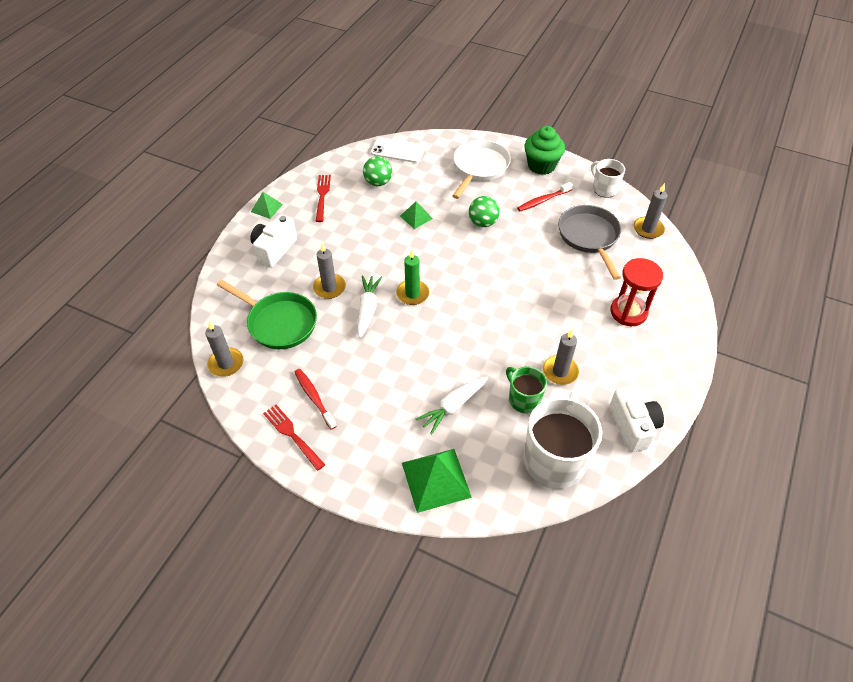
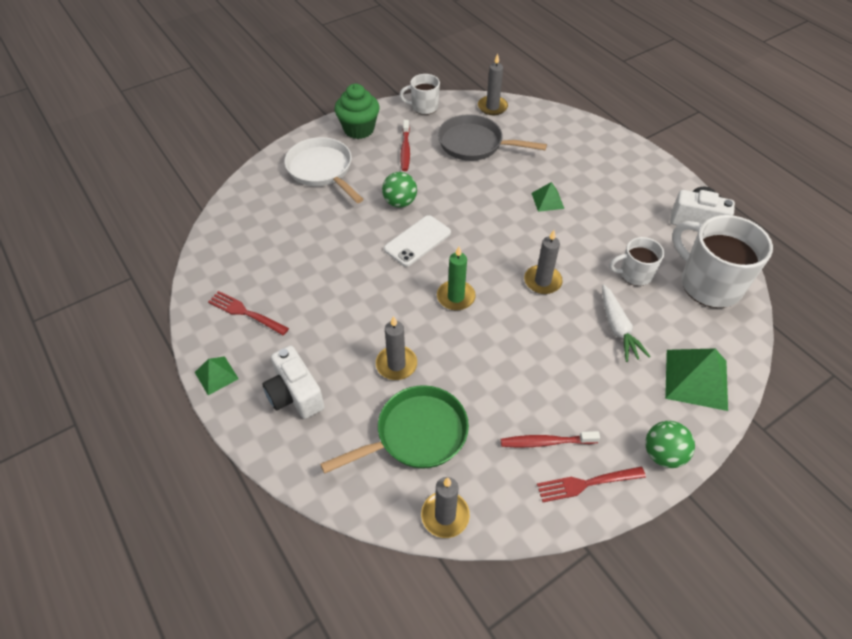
camera: 60 degrees left, 0 degrees up
white carrot [357,275,382,338] -> none
green ball [363,156,392,186] -> green ball moved to [646,421,695,468]
white phone [371,137,425,163] -> white phone moved to [384,215,451,267]
green pyramid [400,201,433,229] -> green pyramid moved to [532,182,564,212]
green mug [506,366,547,413] -> white mug [609,237,664,286]
grey candle [543,330,579,385] -> grey candle moved to [524,230,563,294]
red hourglass [610,258,663,326] -> none

